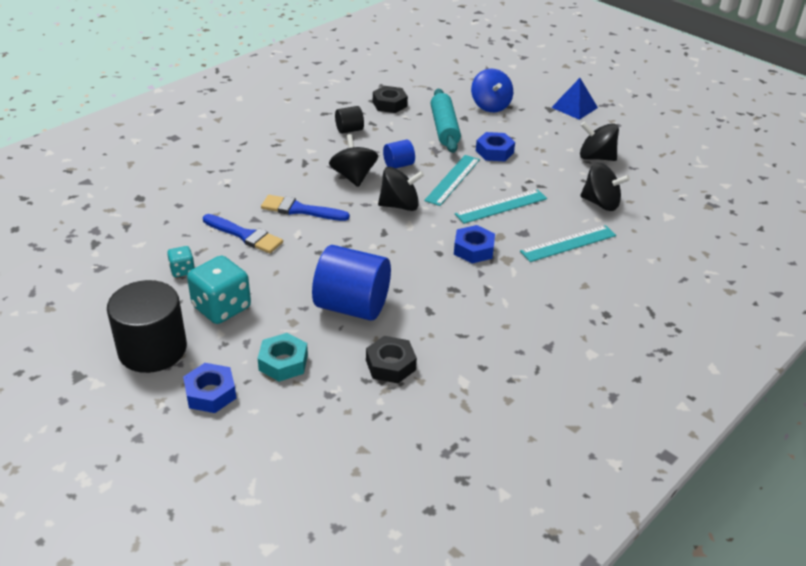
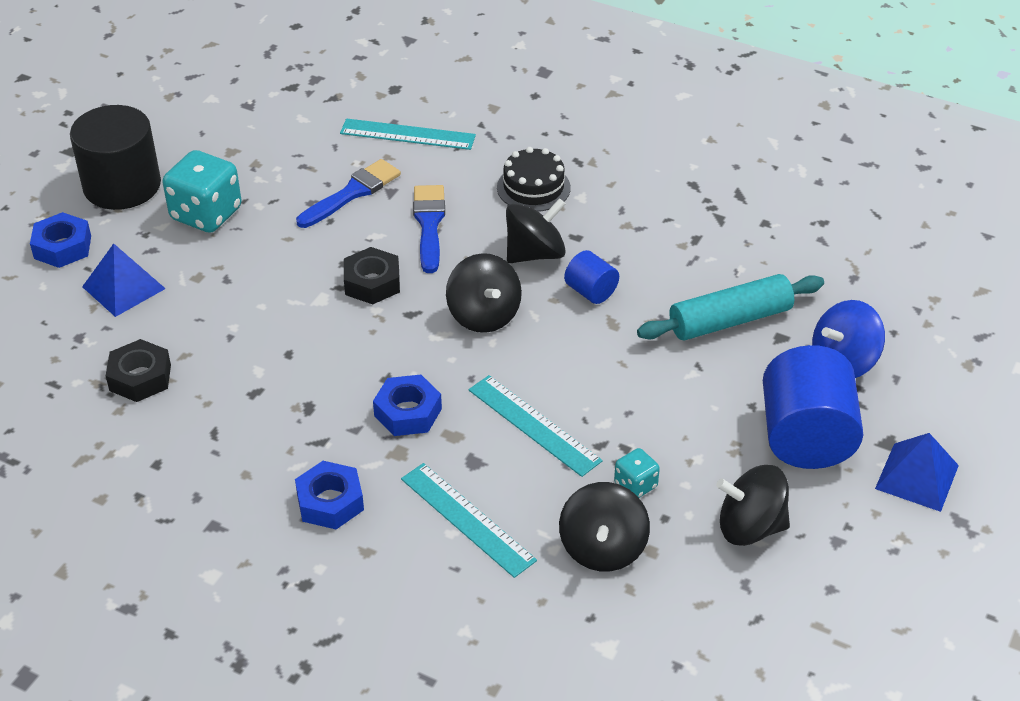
camera: 75 degrees right, 5 degrees up
turquoise dice [167,246,195,277] -> turquoise dice moved to [614,448,660,498]
blue brush [203,214,283,253] -> blue brush turned 150 degrees counterclockwise [296,159,401,228]
turquoise nut [258,333,308,382] -> blue pyramid [82,244,166,317]
blue cylinder [312,245,391,321] -> blue cylinder moved to [763,345,863,469]
black cylinder [335,106,364,134] -> none
black nut [373,86,408,113] -> black nut moved to [344,247,400,304]
turquoise ruler [424,155,480,206] -> turquoise ruler moved to [340,119,476,150]
blue nut [476,132,515,161] -> blue nut moved to [295,461,364,529]
black spinning top [580,121,619,161] -> black spinning top turned 90 degrees counterclockwise [716,465,790,546]
none -> black cake [497,147,571,212]

